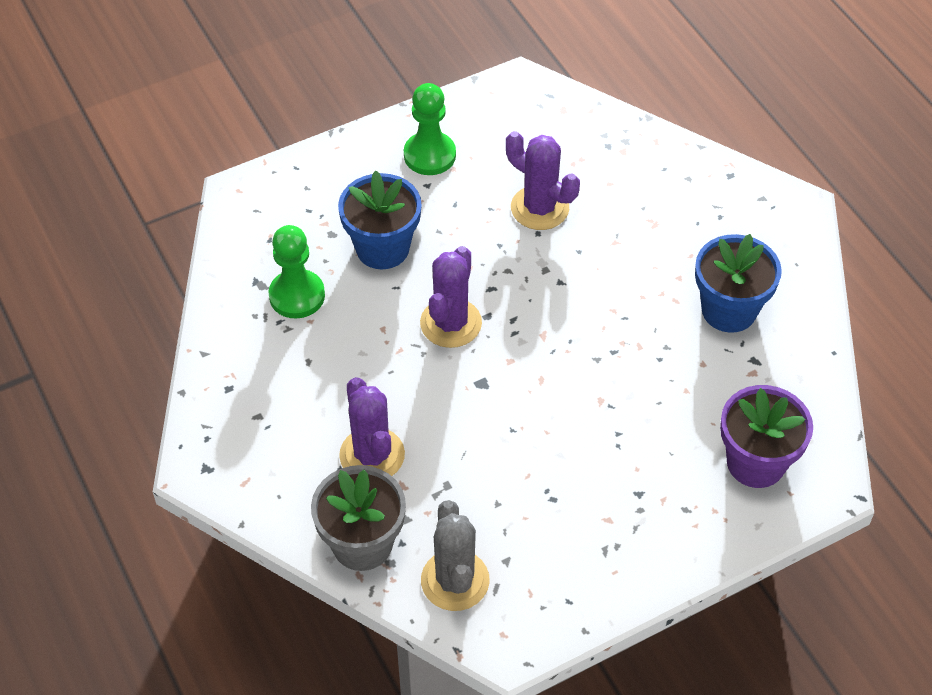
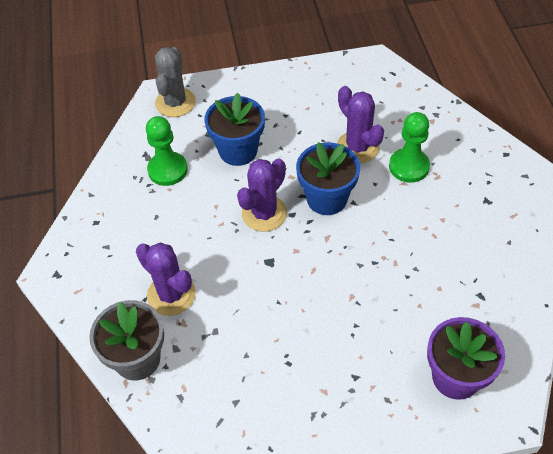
camera: 20 degrees right, 0 degrees up
purple cactus [339,377,405,476] -> purple cactus turned 45 degrees counterclockwise [136,243,196,316]
green pawn [404,83,456,175] -> green pawn moved to [389,112,430,183]
grey cactus [421,500,490,611] -> grey cactus moved to [155,47,196,117]
blue flower pot [695,234,782,333] -> blue flower pot moved to [296,142,360,215]

